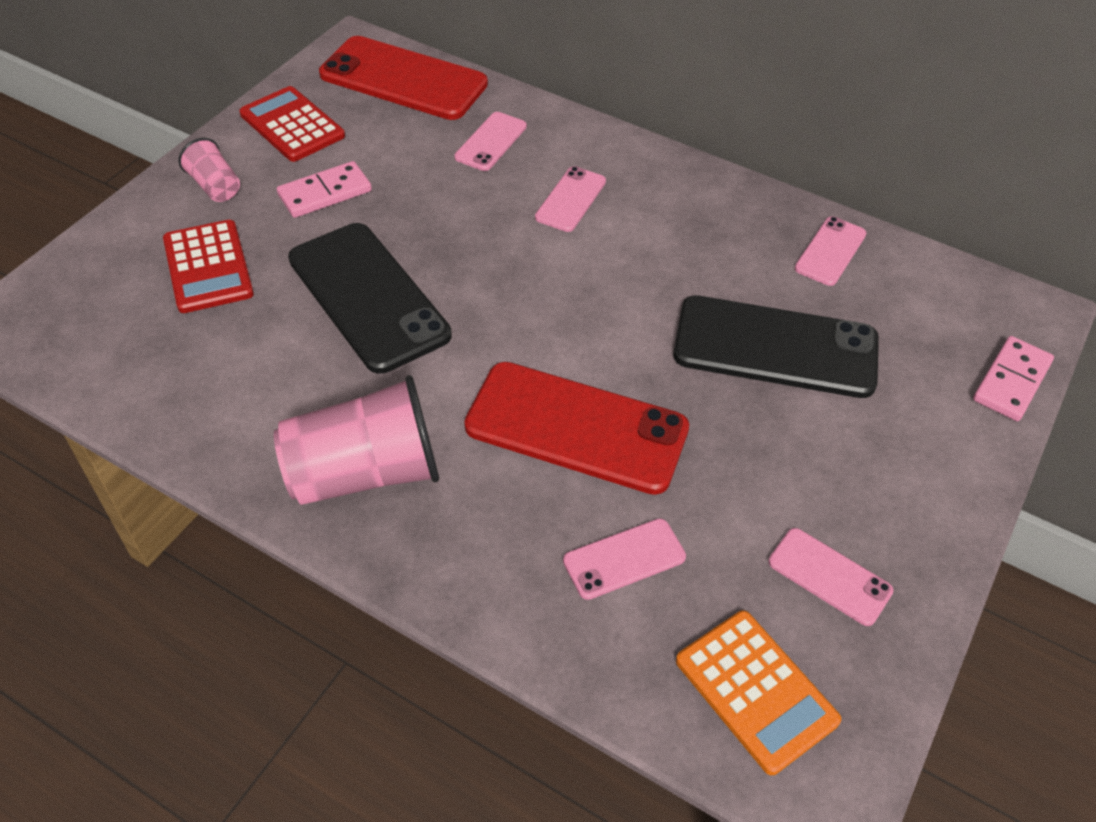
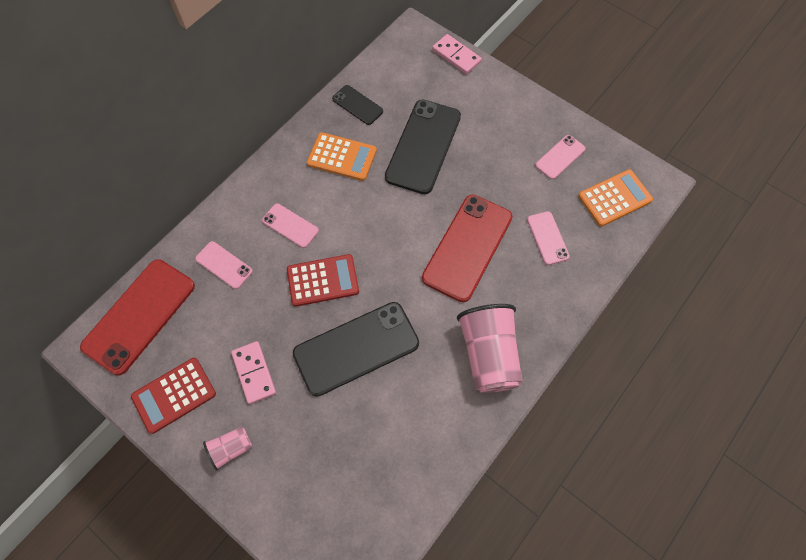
camera: 80 degrees left, 15 degrees up
red calculator [163,220,254,313] -> red calculator moved to [287,254,359,307]
pink phone [795,217,866,286] -> black phone [332,85,383,125]
none -> orange calculator [307,132,377,181]

